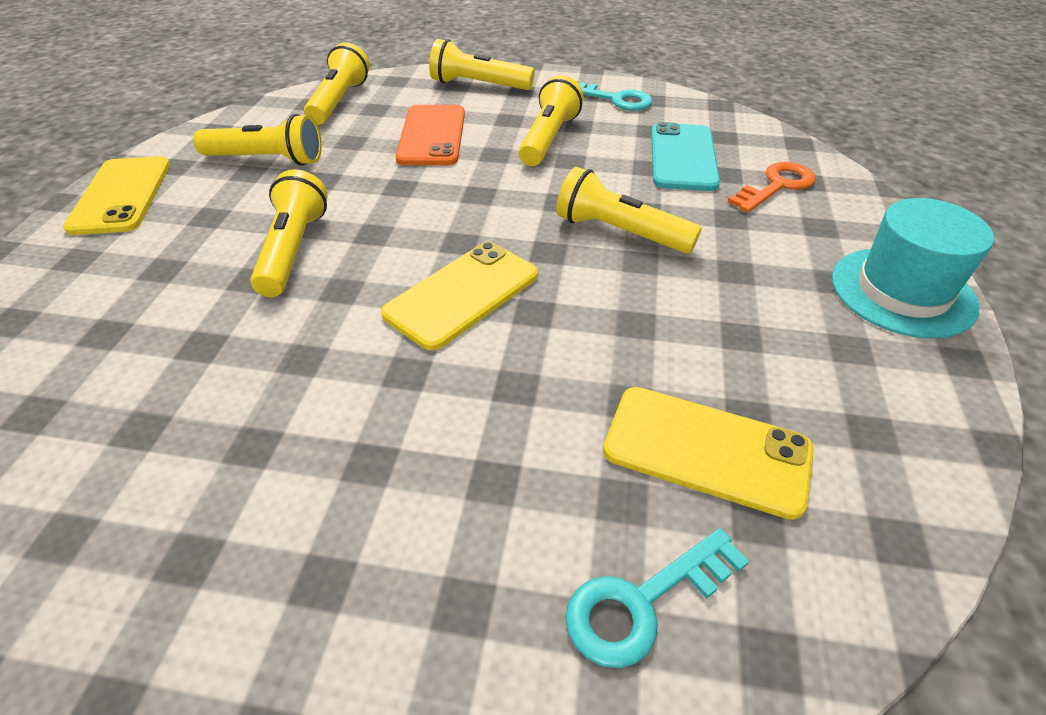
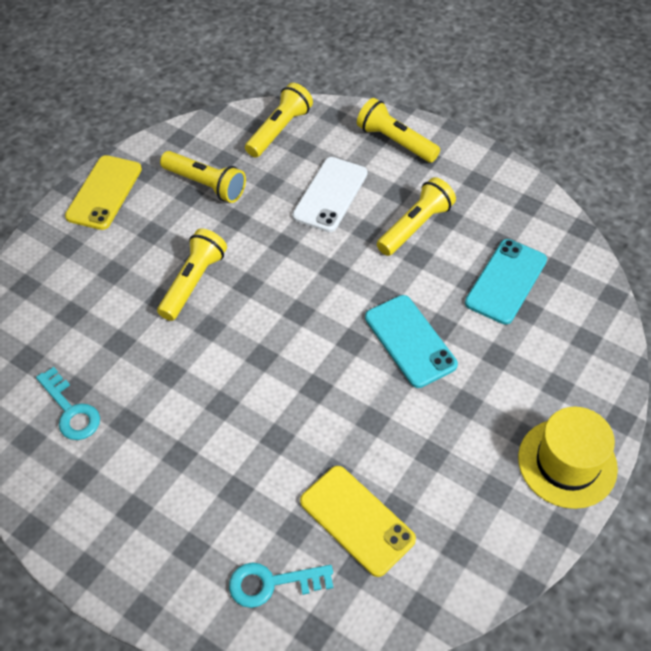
camera: 25 degrees right, 10 degrees up
yellow phone [381,242,538,351] -> none
orange phone [395,105,465,165] -> white phone [292,157,368,232]
yellow flashlight [556,167,702,254] -> turquoise phone [365,295,458,388]
turquoise key [577,81,653,111] -> turquoise key moved to [36,367,100,440]
orange key [728,162,816,213] -> none
turquoise hat [832,198,994,339] -> yellow hat [518,407,618,509]

